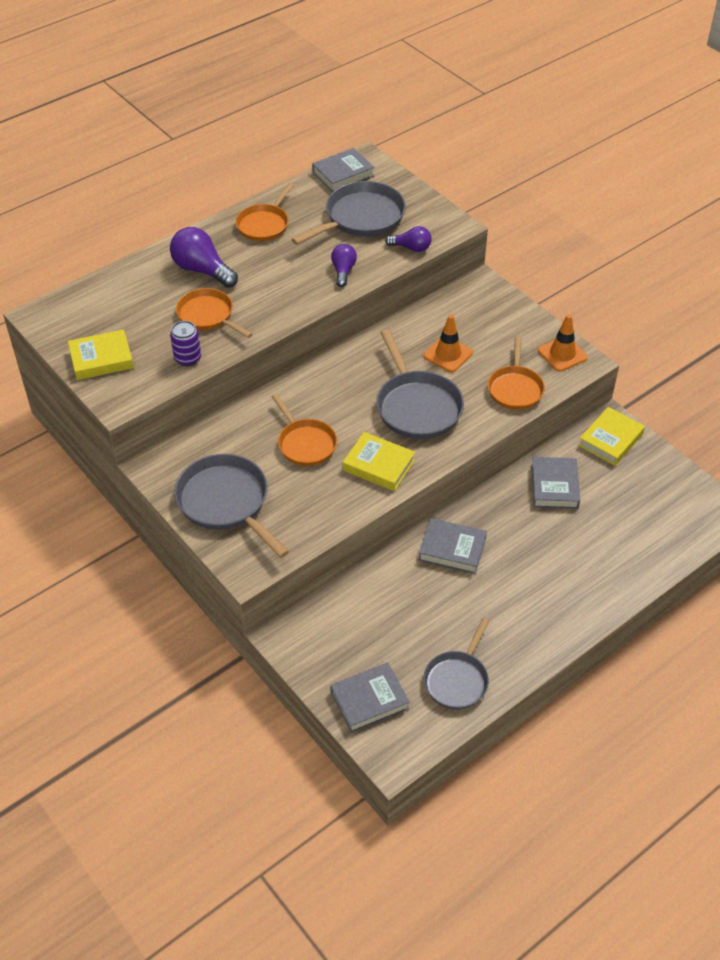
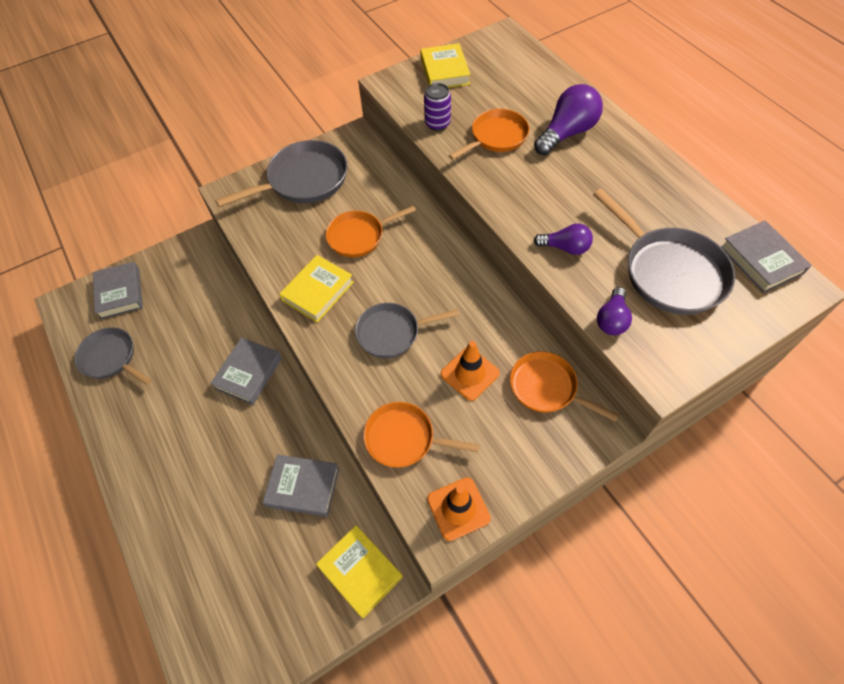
camera: 100 degrees right, 10 degrees up
orange pan [235,183,294,241] -> orange pan moved to [510,351,619,422]
grey pan [376,330,464,439] -> grey pan [355,303,459,358], size x0.66

